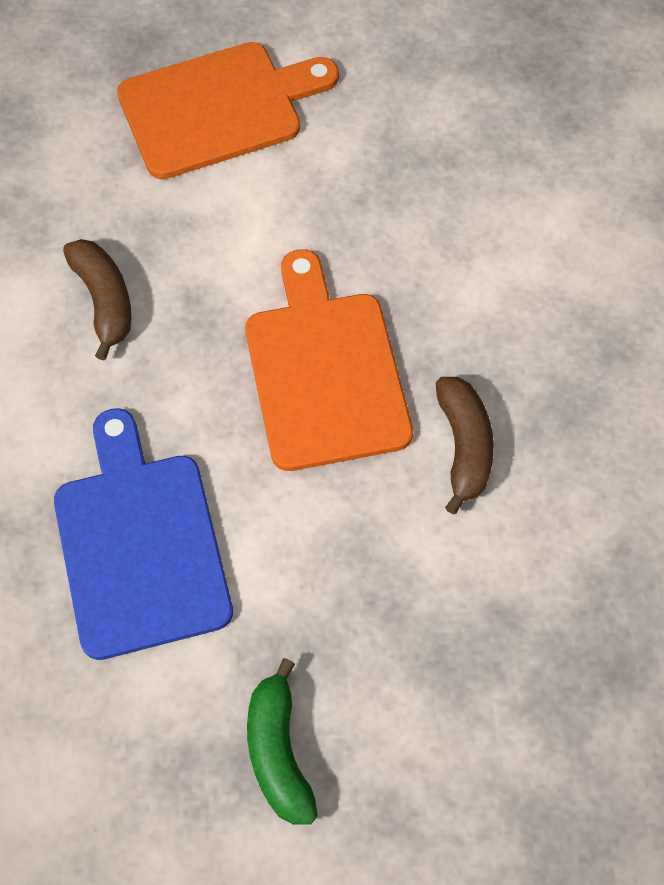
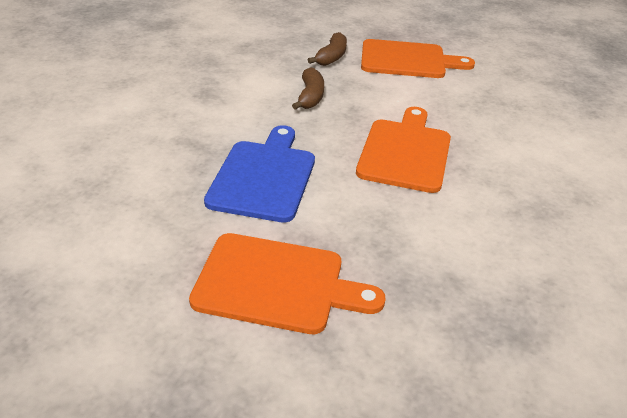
camera: 25 degrees right, 25 degrees down
green banana [247,658,318,825] -> orange cutting board [189,233,385,334]
brown banana [436,377,494,514] -> brown banana moved to [308,32,347,66]

